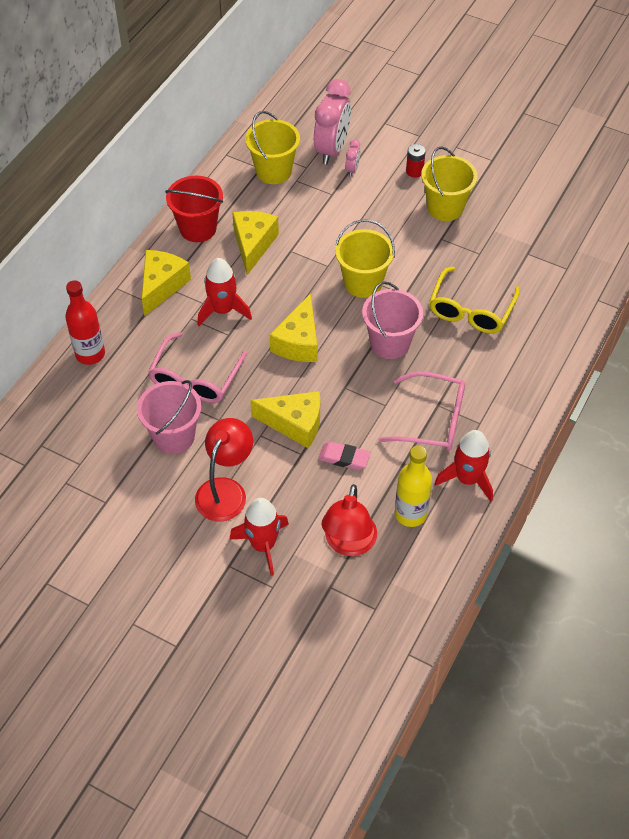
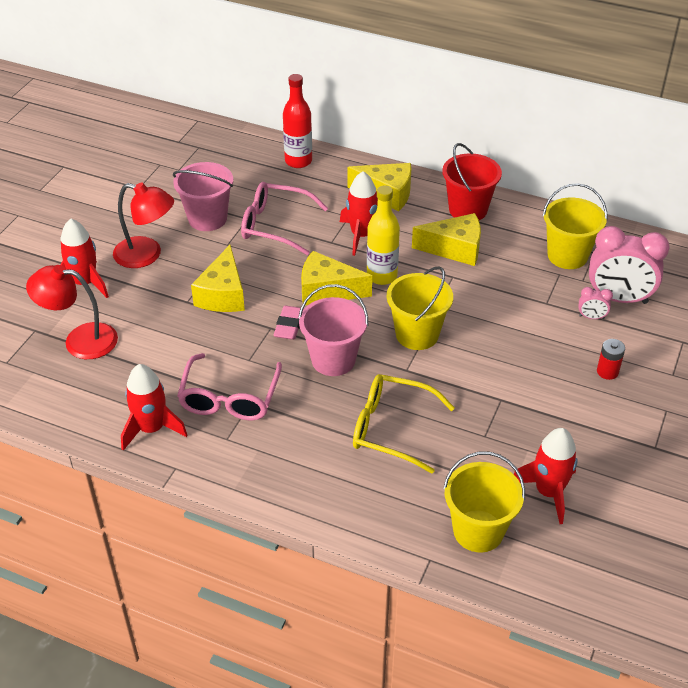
camera: 85 degrees right, 10 degrees down
pink eraser [318,442,371,470] -> pink eraser moved to [274,306,304,340]
yellow bottle [395,445,432,527] -> yellow bottle moved to [367,185,400,285]
yellow bucket [421,147,478,221] -> yellow bucket moved to [443,452,525,553]
none -> red rocket [514,428,578,524]

